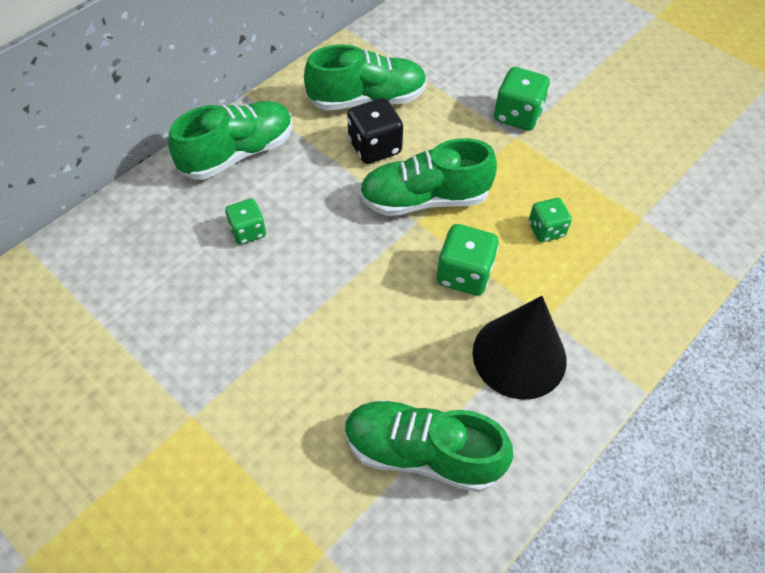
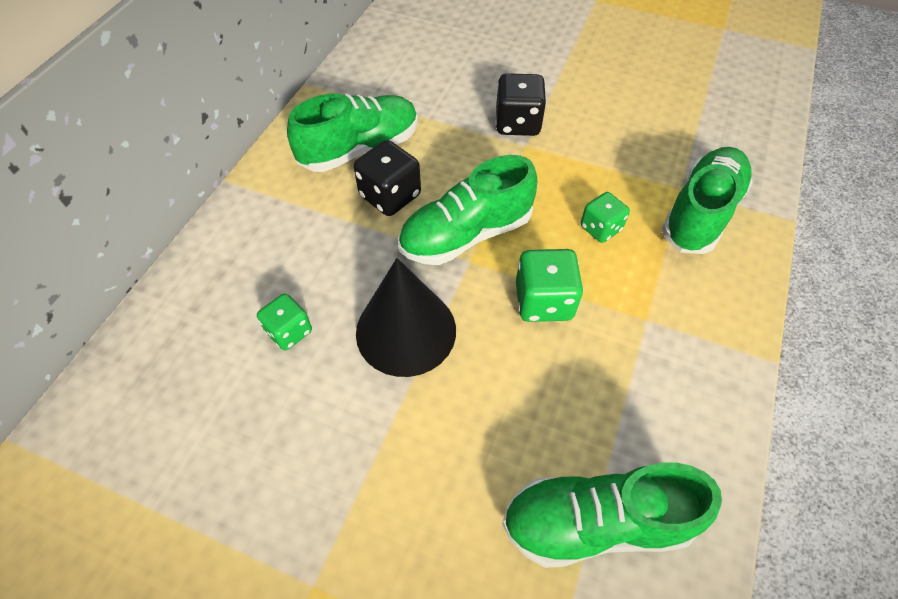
camera: 20 degrees left, 0 degrees up
green shoe [168,101,293,180] -> green shoe moved to [662,147,753,254]
black cone [472,296,567,400] -> black cone moved to [356,258,456,377]
green dice [494,67,550,131] -> black dice [495,73,546,136]

